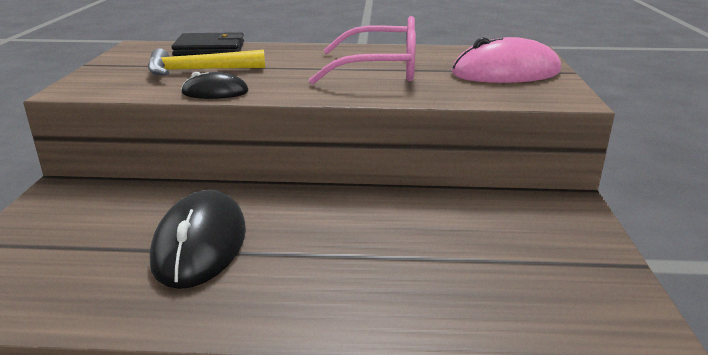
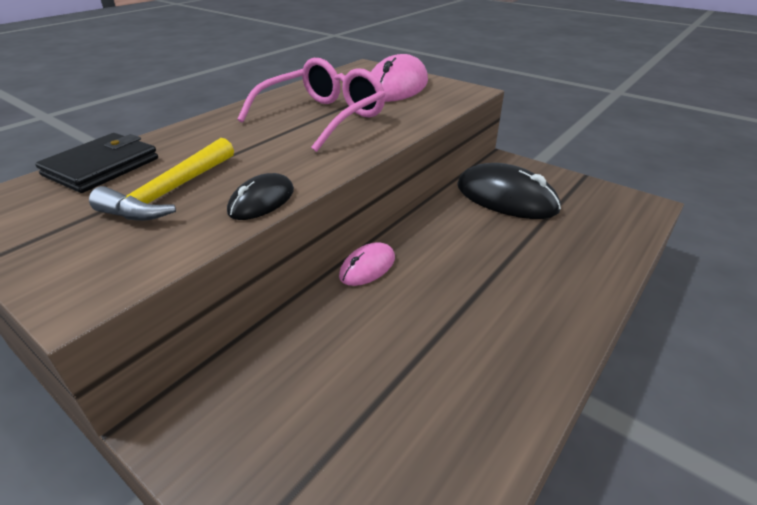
camera: 55 degrees left, 10 degrees up
black mouse [150,190,246,289] -> black mouse moved to [457,163,561,219]
none -> pink mouse [339,242,395,286]

